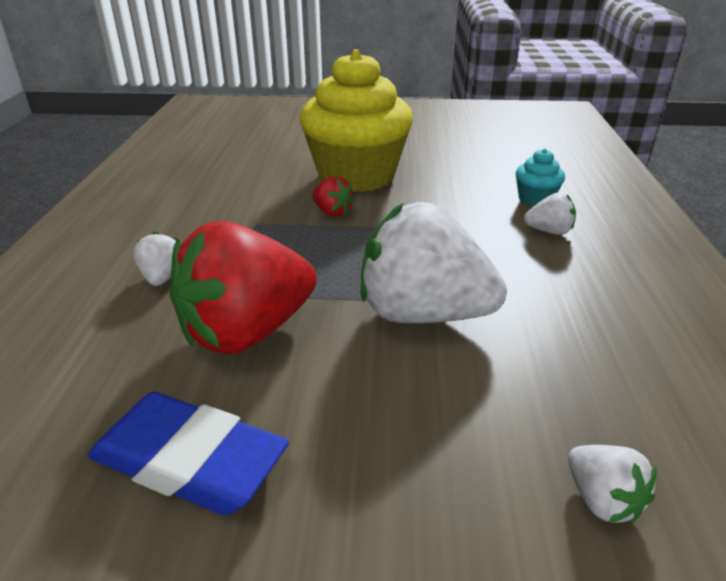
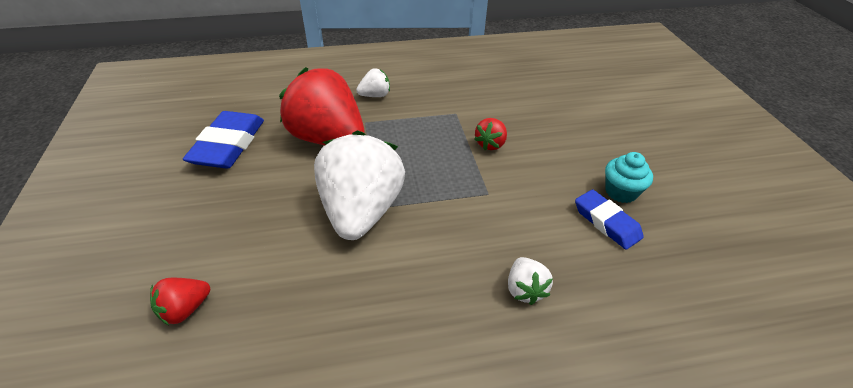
camera: 75 degrees right, 10 degrees up
yellow cupcake [300,49,413,192] -> none
turquoise cupcake [516,149,565,206] -> turquoise cupcake moved to [605,152,653,203]
white strawberry [568,445,657,523] -> red strawberry [150,278,210,326]
none -> blue eraser [575,189,644,250]

